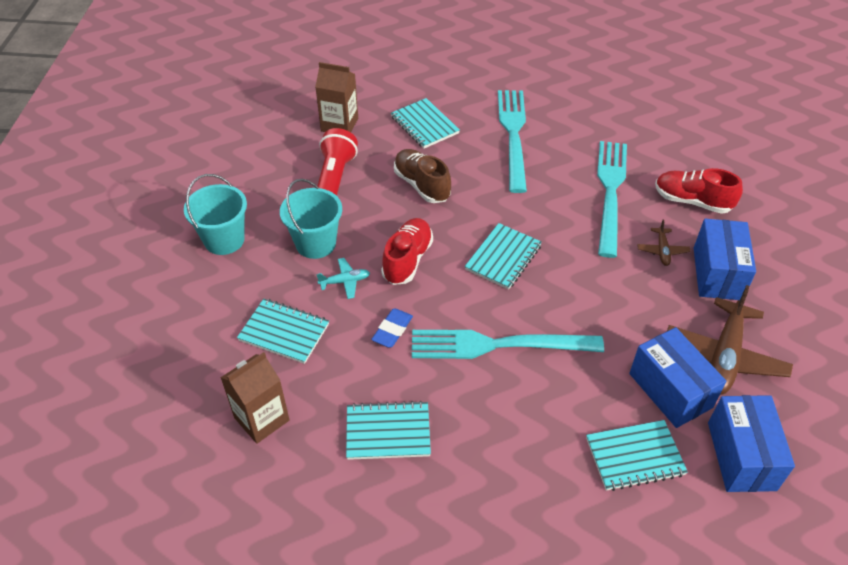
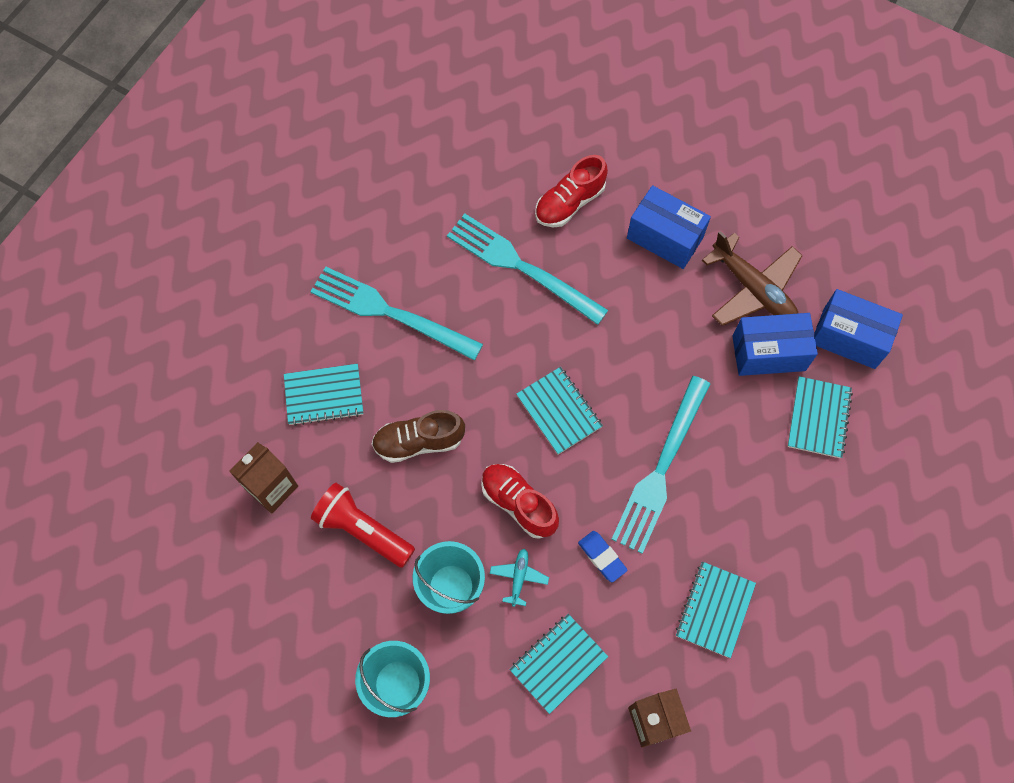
camera: 65 degrees left, 20 degrees up
brown plane [637,219,691,266] -> none

